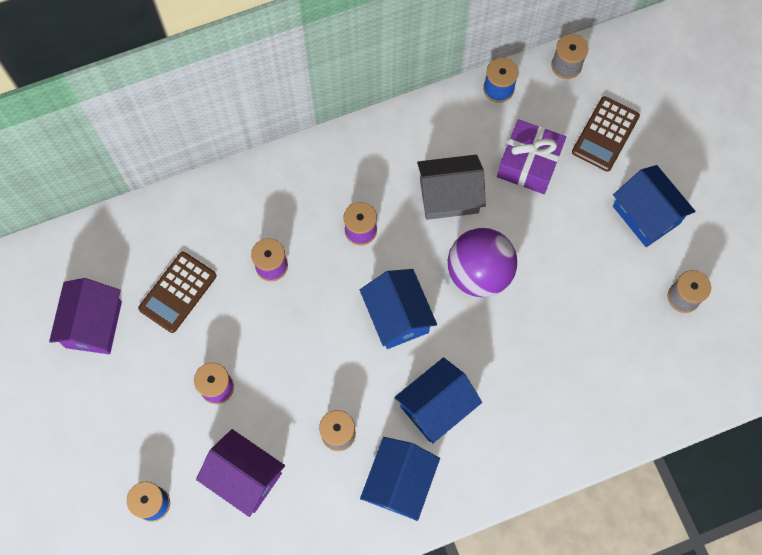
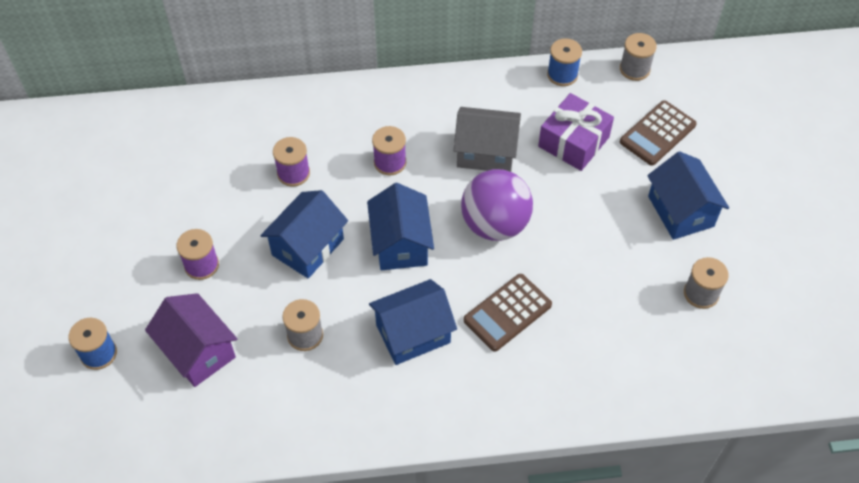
camera: 15 degrees right, 15 degrees down
purple house [49,278,122,354] -> none
brown calculator [138,252,217,333] -> brown calculator moved to [463,274,552,352]
blue house [360,437,440,521] -> blue house moved to [261,190,348,279]

